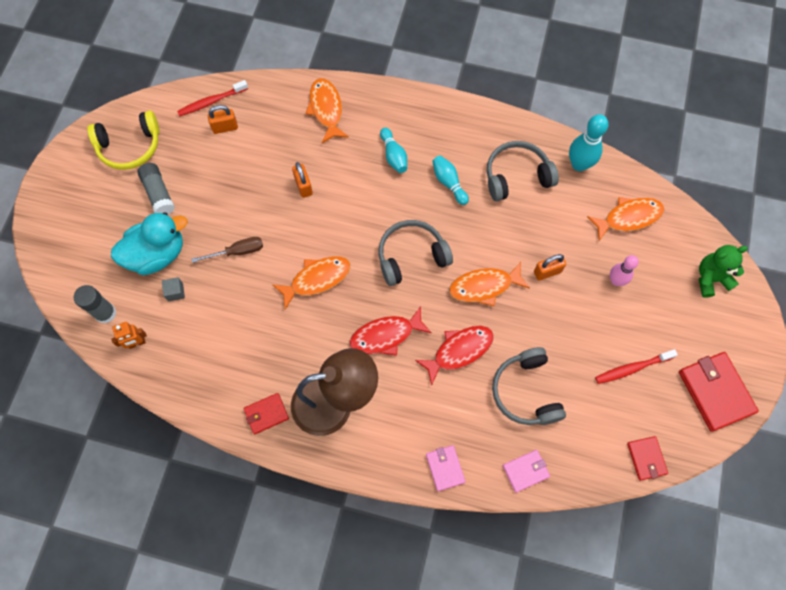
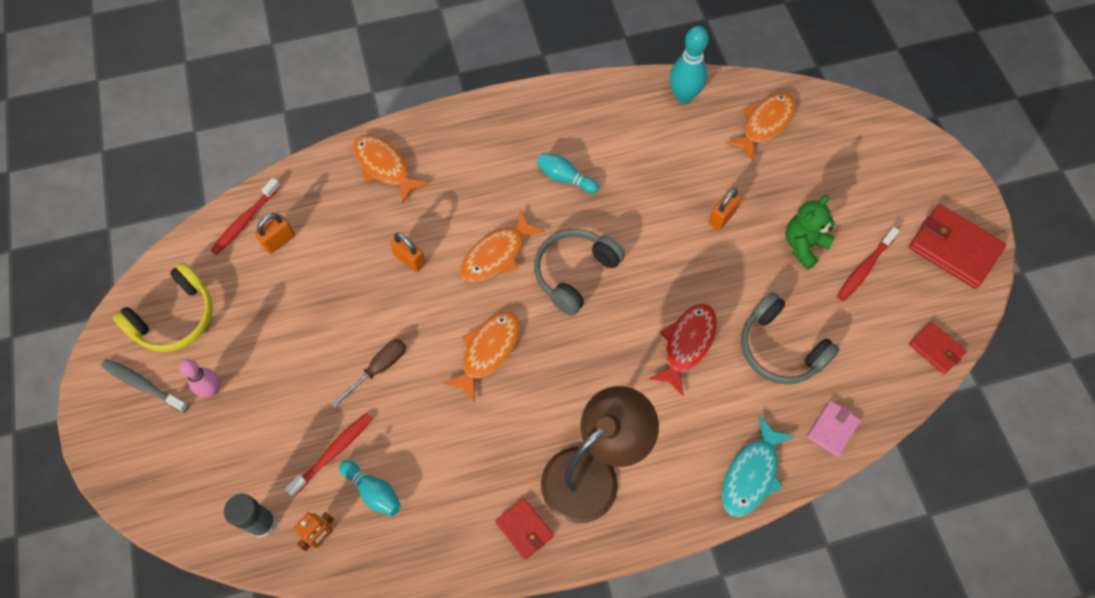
camera: 30 degrees left, 5 degrees down
turquoise duck [111,212,187,275] -> none
grey glue stick [137,163,175,215] -> none
grey cube [162,277,185,301] -> red toothbrush [285,413,373,497]
red wallet [244,393,289,434] -> red wallet turned 75 degrees counterclockwise [495,498,554,560]
red fish [350,306,432,356] -> none
turquoise bowling pin [380,128,407,173] -> turquoise bowling pin moved to [339,460,401,516]
pink wallet [426,445,466,491] -> turquoise fish [722,416,795,517]
orange fish [449,262,530,306] -> orange fish moved to [460,210,545,282]
grey headphones [487,141,559,201] -> none
pink bowling pin [610,255,639,286] -> pink bowling pin moved to [179,359,220,397]
green teddy bear [699,245,748,298] -> green teddy bear moved to [785,195,835,270]
none -> grey toothbrush [101,359,189,413]

